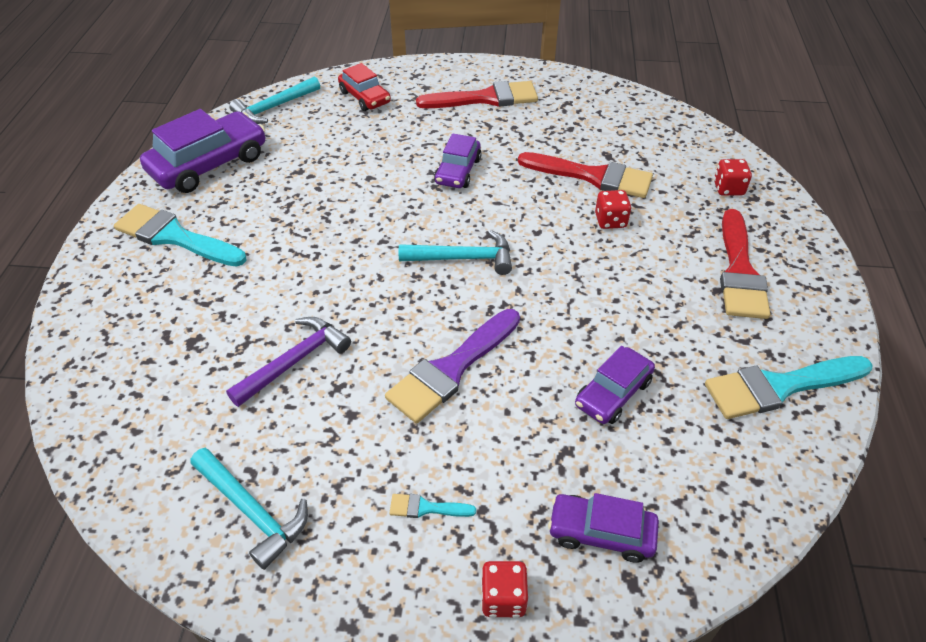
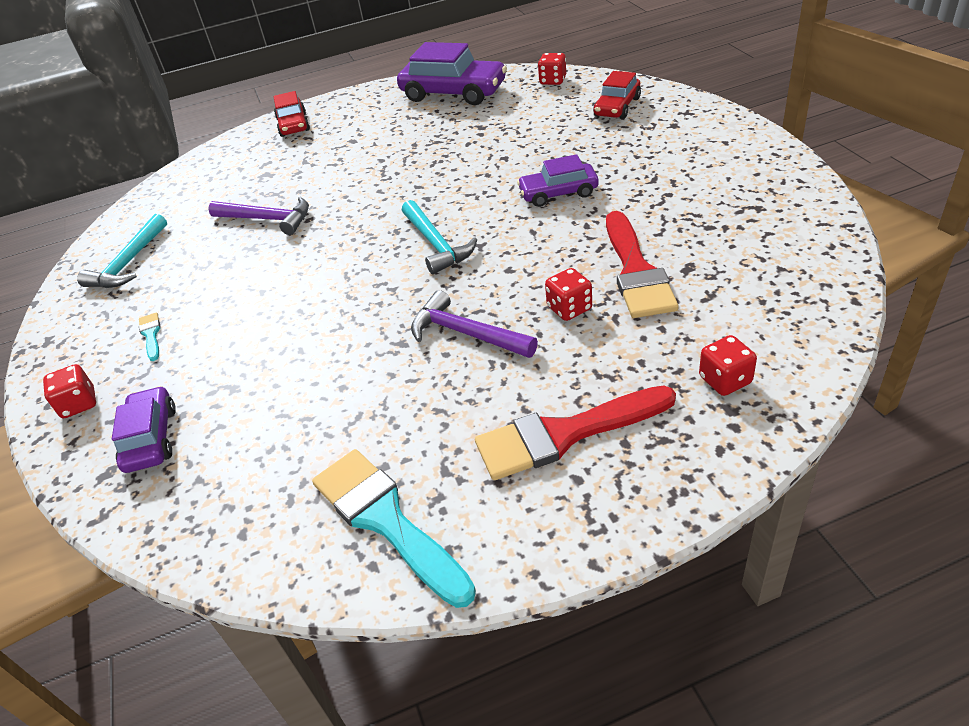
camera: 70 degrees right, 5 degrees down
turquoise brush [114,204,247,267] -> none
turquoise hammer [229,76,320,124] -> red dice [538,53,566,85]
purple brush [385,309,520,423] -> none
red brush [416,81,538,108] -> none
purple car [575,346,655,424] -> none
none -> red car [273,91,310,137]
none -> purple hammer [411,290,538,358]

